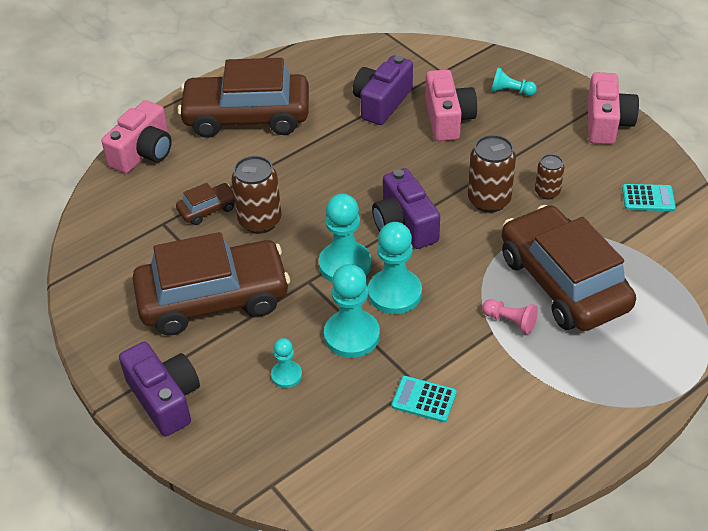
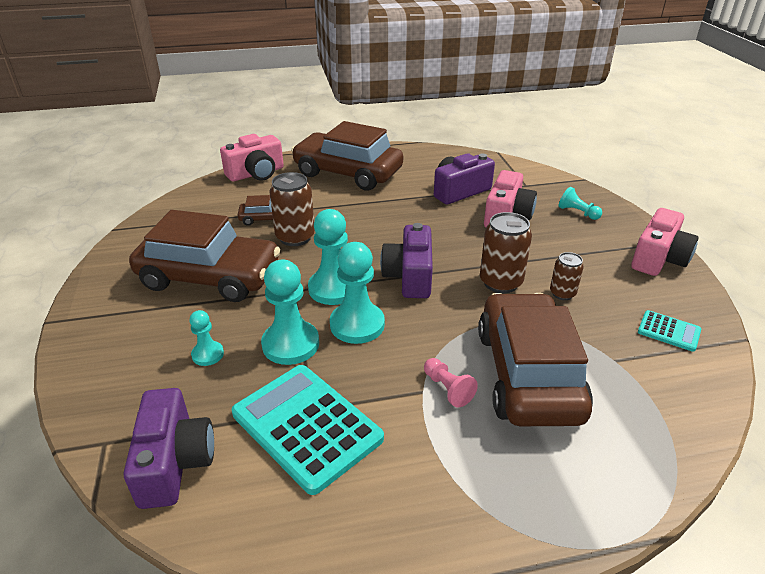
camera: 25 degrees right, 10 degrees down
purple camera [119,342,200,436] -> purple camera moved to [123,388,214,509]
turquoise calculator [392,376,457,422] -> turquoise calculator [232,365,384,495], size x2.10

